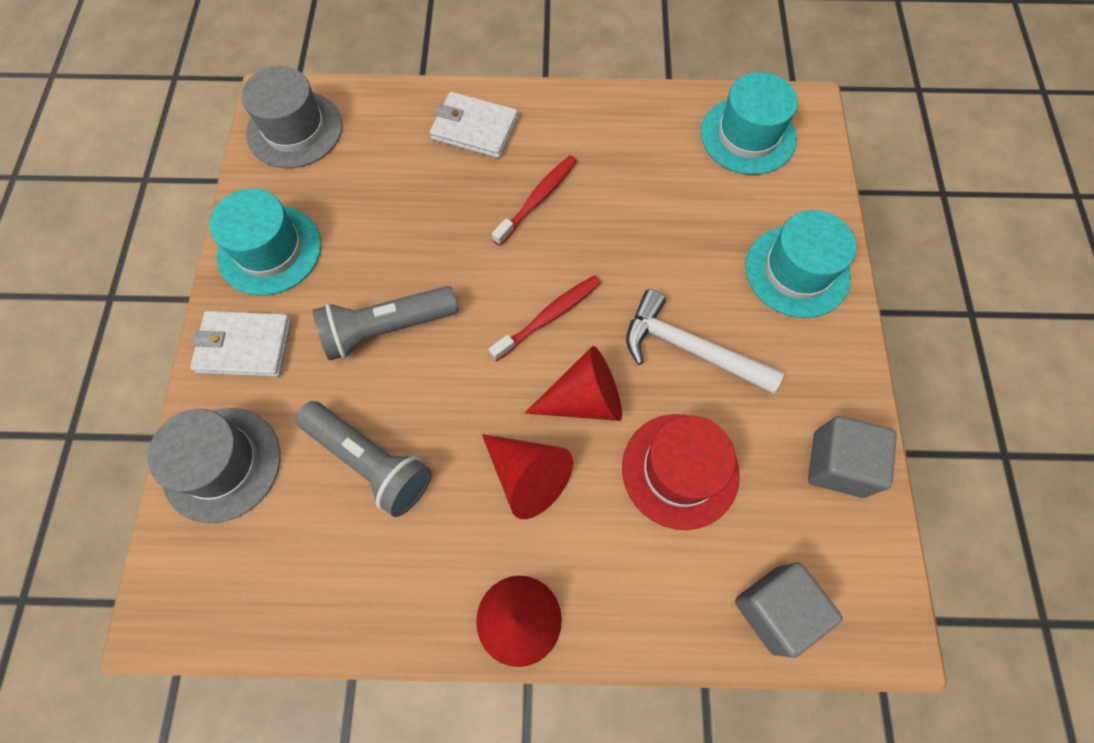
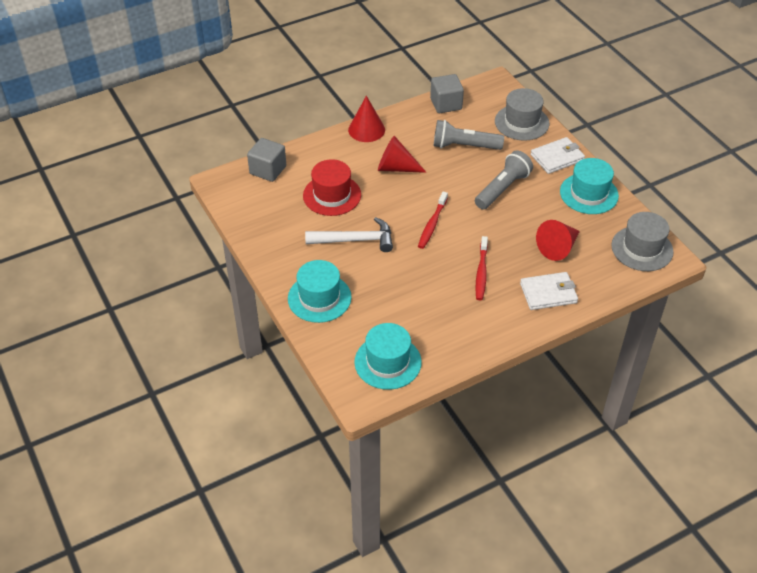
camera: 150 degrees right, 20 degrees down
red cone [525,346,622,421] -> red cone moved to [536,220,580,261]
grey cube [808,416,897,498] -> grey cube moved to [430,74,464,113]

